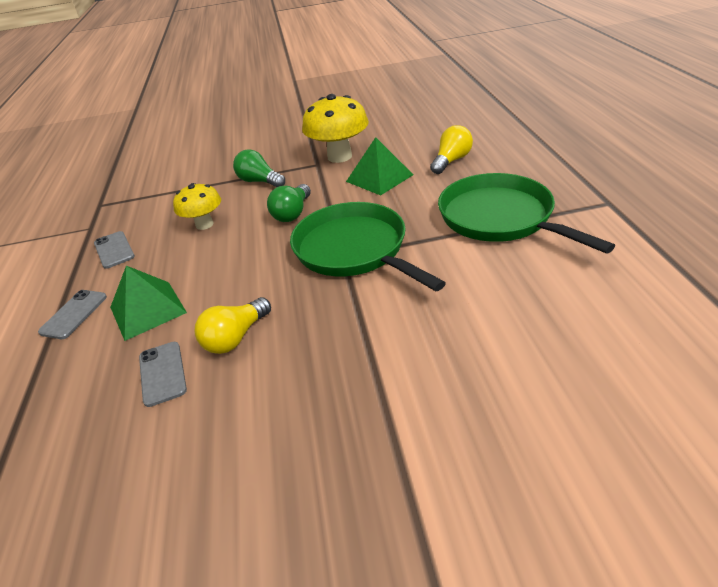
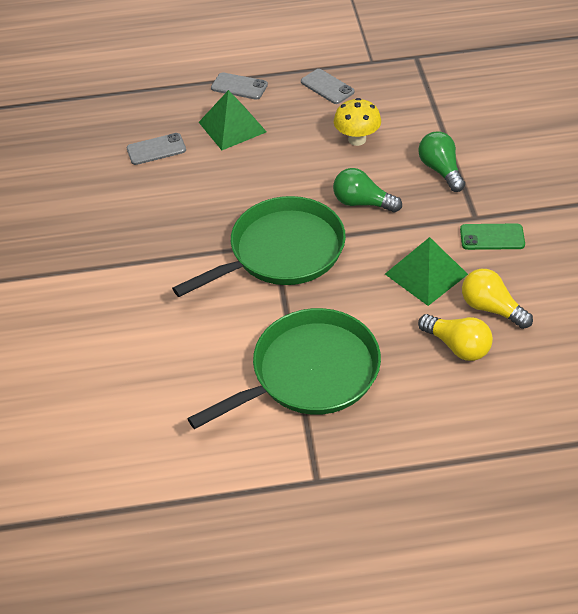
camera: 90 degrees right, 10 degrees up
grey phone [94,231,135,269] -> grey phone turned 75 degrees clockwise [301,69,355,104]
yellow light bulb [195,297,271,354] -> yellow light bulb moved to [462,269,533,329]
green light bulb [233,149,285,187] -> green light bulb turned 60 degrees counterclockwise [418,131,465,192]
yellow mushroom [302,94,369,163] -> green phone [460,224,525,250]

